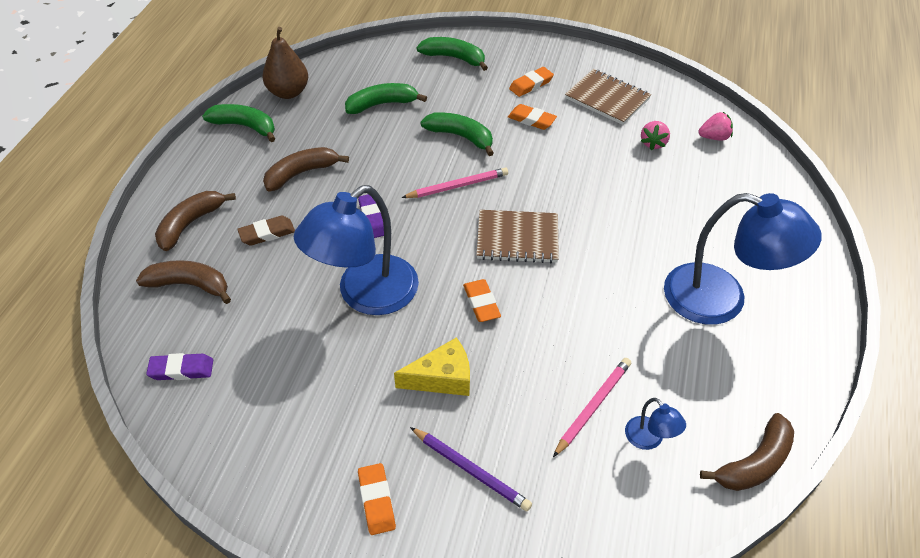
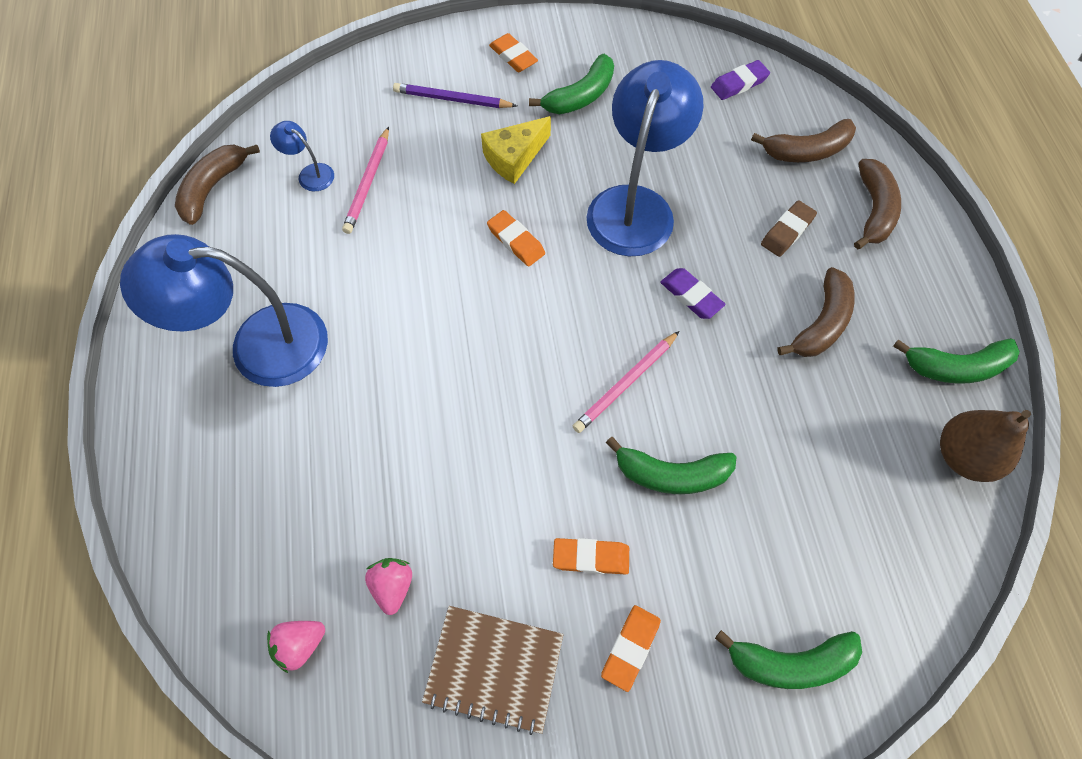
camera: 155 degrees right, 15 degrees up
green banana [345,83,427,114] -> green banana moved to [529,54,614,114]
brown notebook [477,210,559,263] -> none

